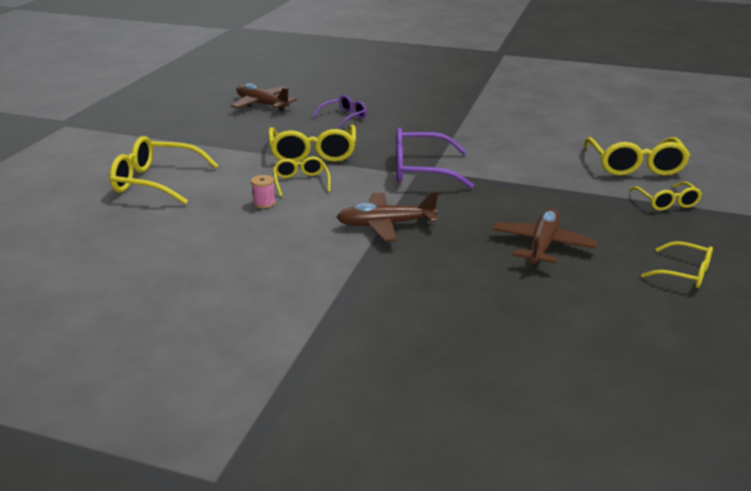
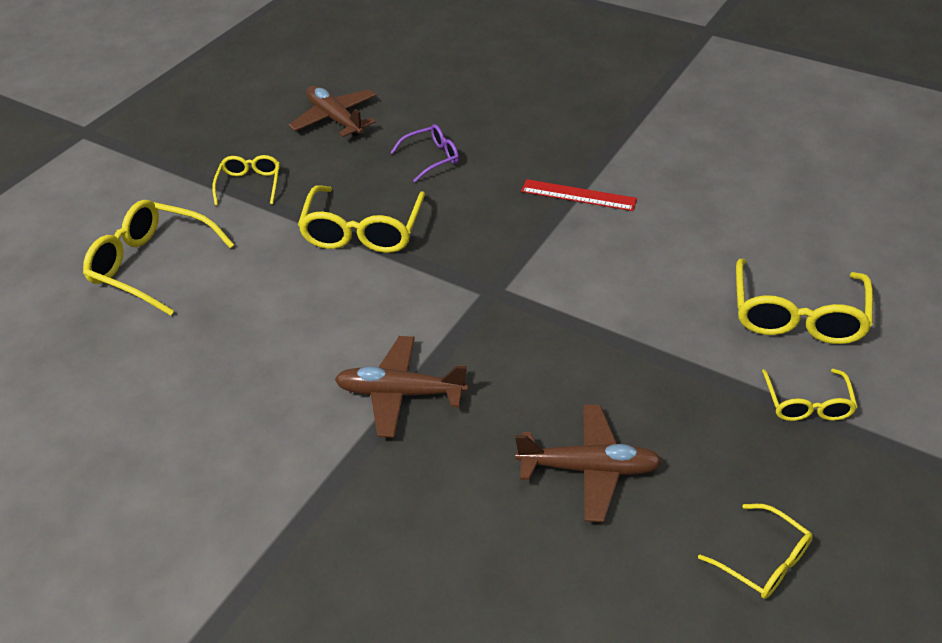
camera: 15 degrees right, 15 degrees up
pink spool [251,175,276,208] -> none
yellow glasses [273,157,331,197] -> yellow glasses moved to [212,155,280,206]
purple glasses [396,127,474,188] -> none
brown plane [492,209,598,267] -> brown plane turned 60 degrees clockwise [515,404,663,522]
none -> red ruler [521,179,637,211]

